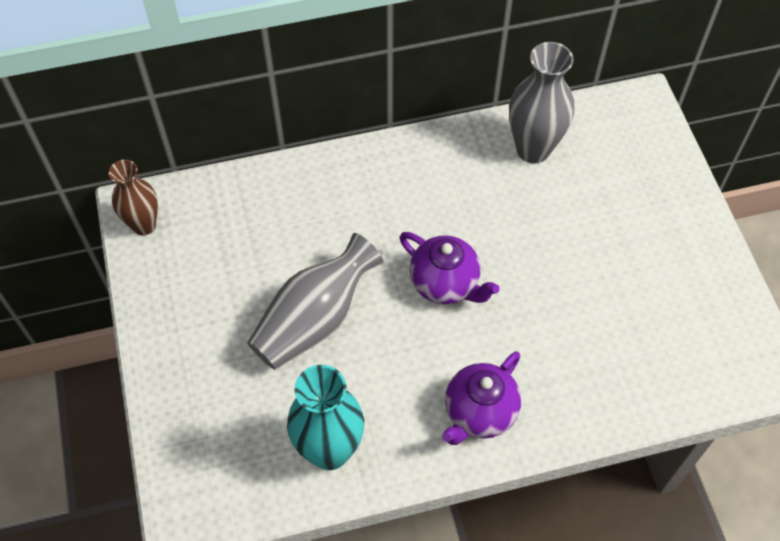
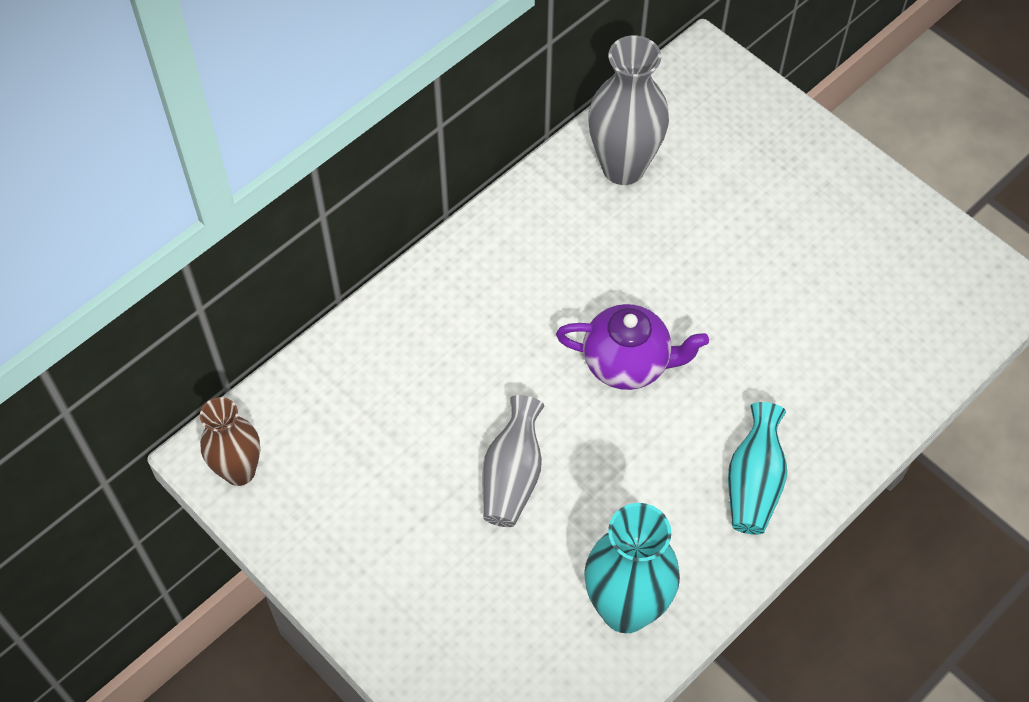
camera: 30 degrees left, 0 degrees up
grey vase [247,233,384,370] -> grey vase [483,395,544,527], size x0.66
purple teapot [442,351,521,445] -> turquoise vase [728,402,787,535]

